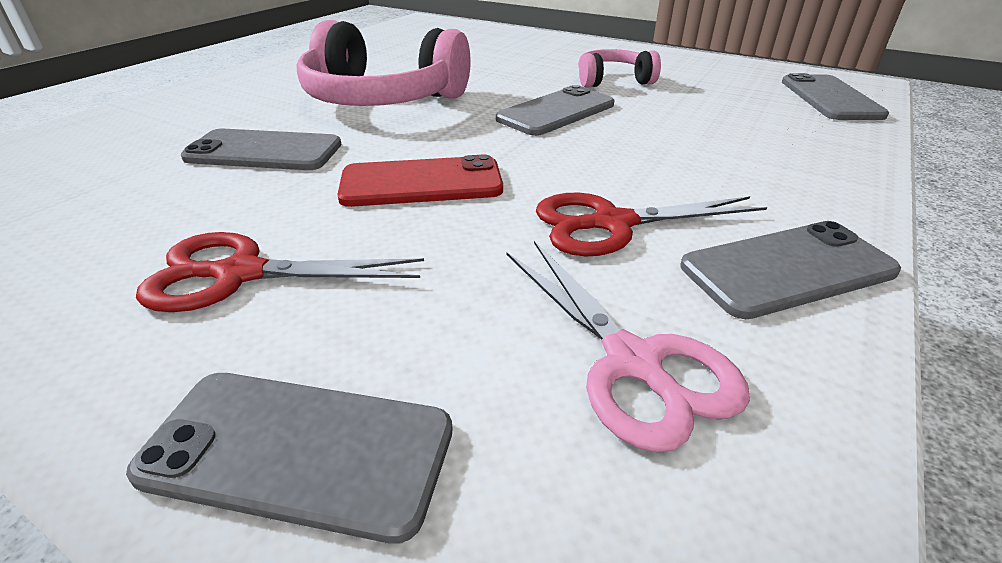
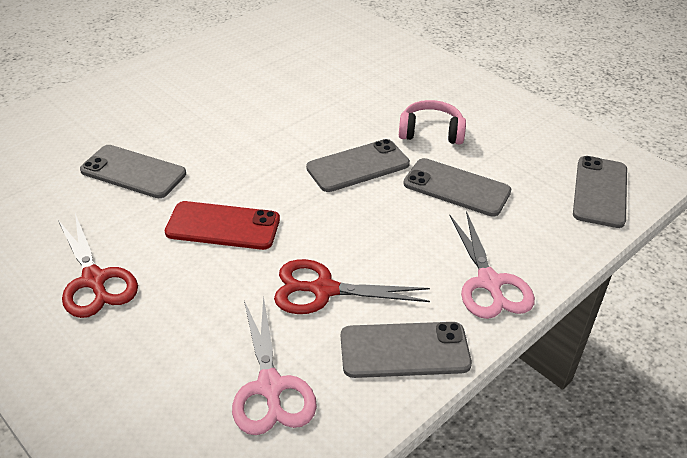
camera: 15 degrees right, 5 degrees up
grey phone [126,373,453,544] -> grey phone moved to [403,158,511,217]
red scissors [136,232,424,312] -> red scissors turned 135 degrees counterclockwise [58,213,138,318]
pink headphones [296,20,471,106] -> none
none -> pink scissors [449,211,535,319]

